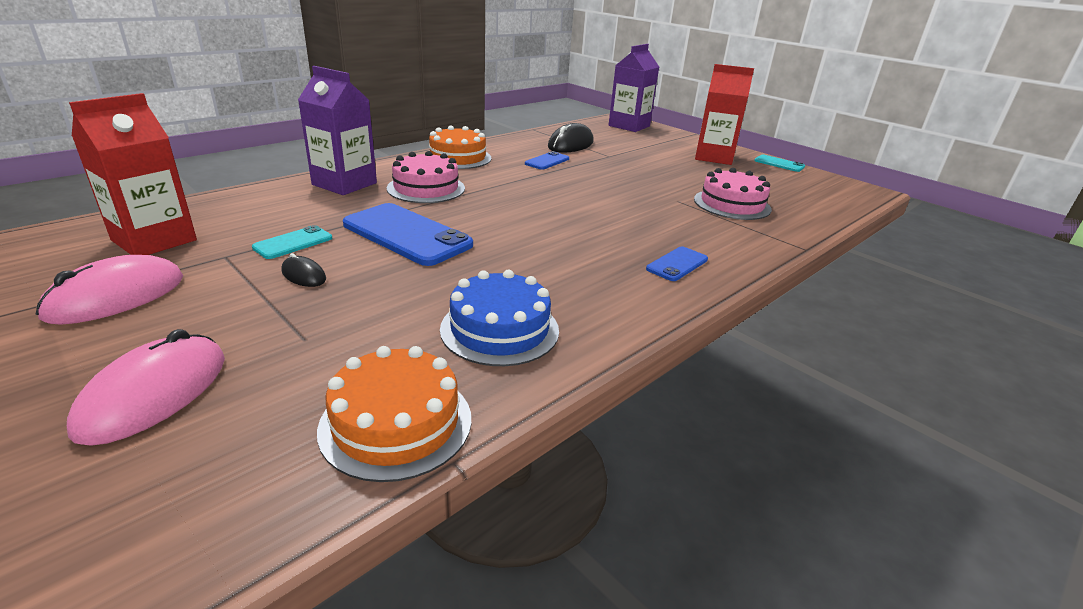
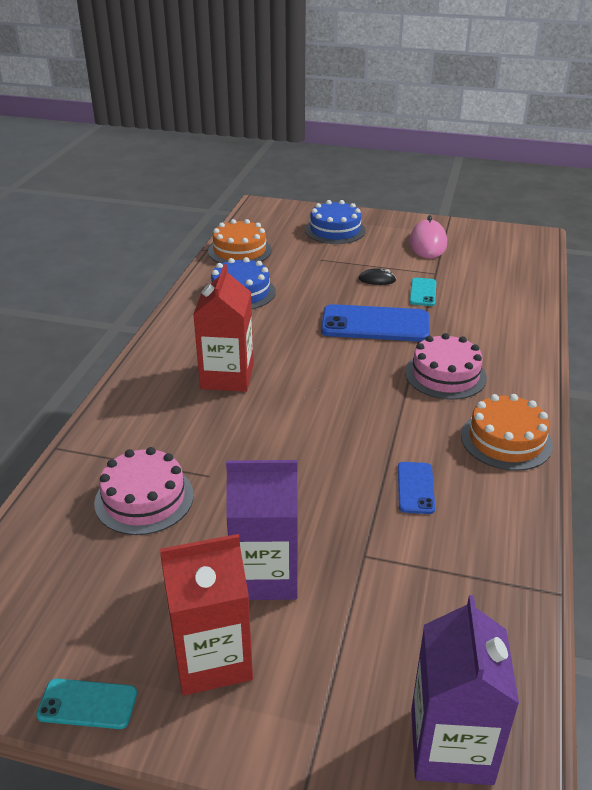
camera: 150 degrees right, 5 degrees up
pink mouse [67,329,225,446] -> blue cake [305,200,366,244]
red carton [69,93,197,255] -> red carton moved to [193,264,254,392]
purple carton [298,66,377,195] -> purple carton moved to [226,460,298,600]
black mouse [548,123,594,153] -> none
blue phone [646,246,708,281] -> none

